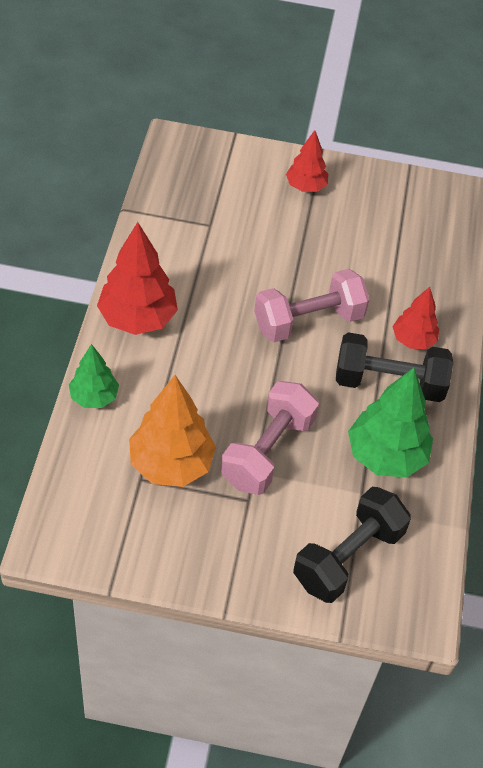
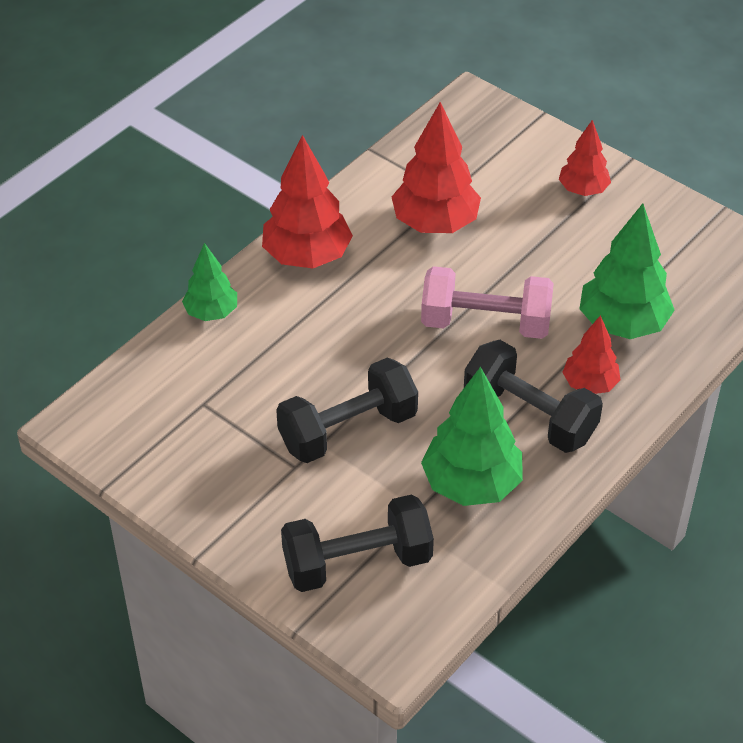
camera: 35 degrees right, 5 degrees down
orange tree [129,375,216,487] -> none
pink dumbbell [221,381,319,495] -> black dumbbell [276,358,418,463]
none -> red tree [392,102,481,233]
none -> green tree [579,204,675,339]

